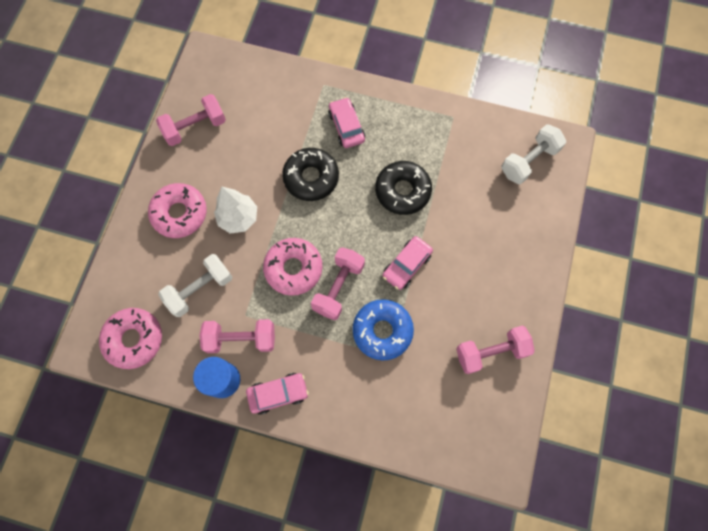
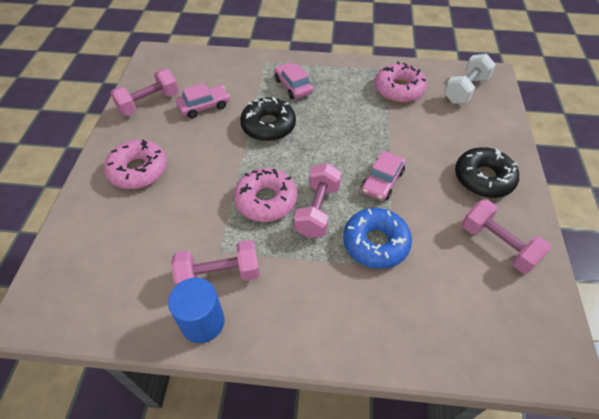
camera: 10 degrees left, 20 degrees down
pink donut [99,308,162,369] -> pink donut moved to [375,61,427,103]
white dumbbell [158,254,232,317] -> none
white tree [214,187,257,234] -> none
pink car [246,373,309,415] -> pink car moved to [176,83,230,118]
black donut [375,161,432,215] -> black donut moved to [455,147,519,198]
pink dumbbell [456,326,535,374] -> pink dumbbell turned 75 degrees clockwise [462,199,551,273]

